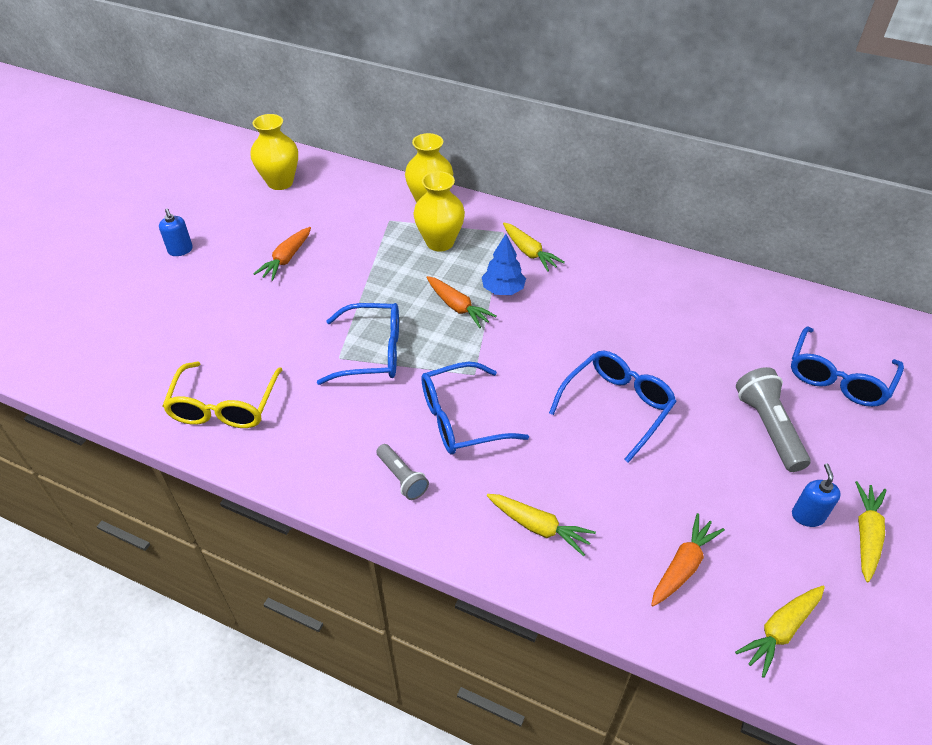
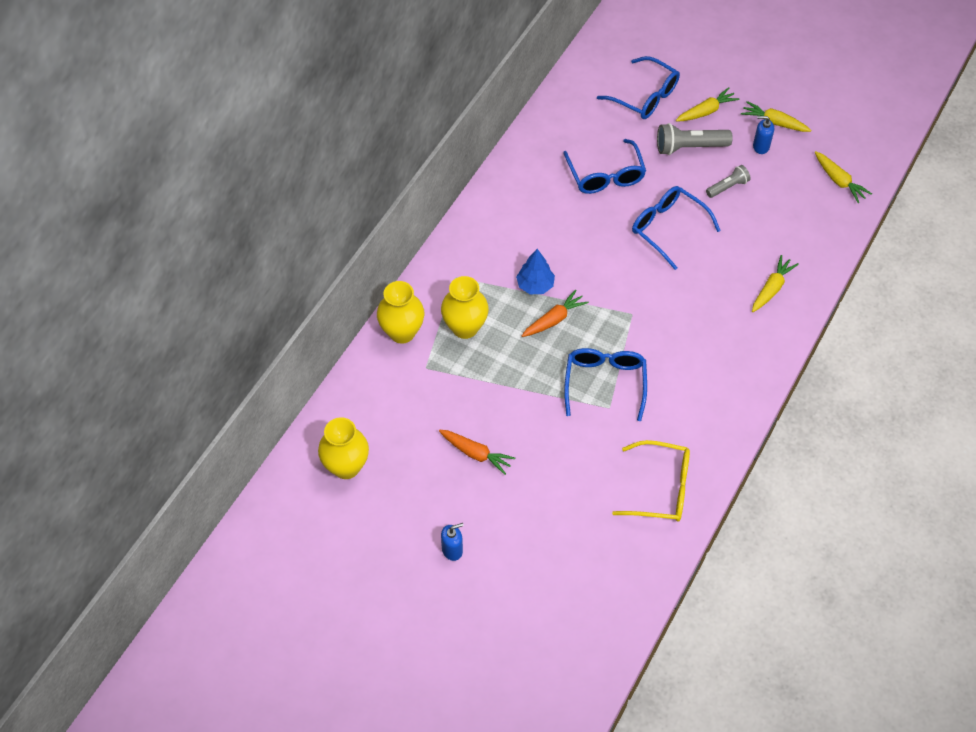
camera: 85 degrees left, 10 degrees up
grey flashlight [376,444,429,500] -> grey flashlight moved to [706,165,751,198]
blue glasses [421,362,529,455] -> blue glasses moved to [563,139,646,194]
yellow carrot [503,223,565,272] -> yellow carrot moved to [676,87,740,121]
orange carrot [651,513,725,607] -> none

